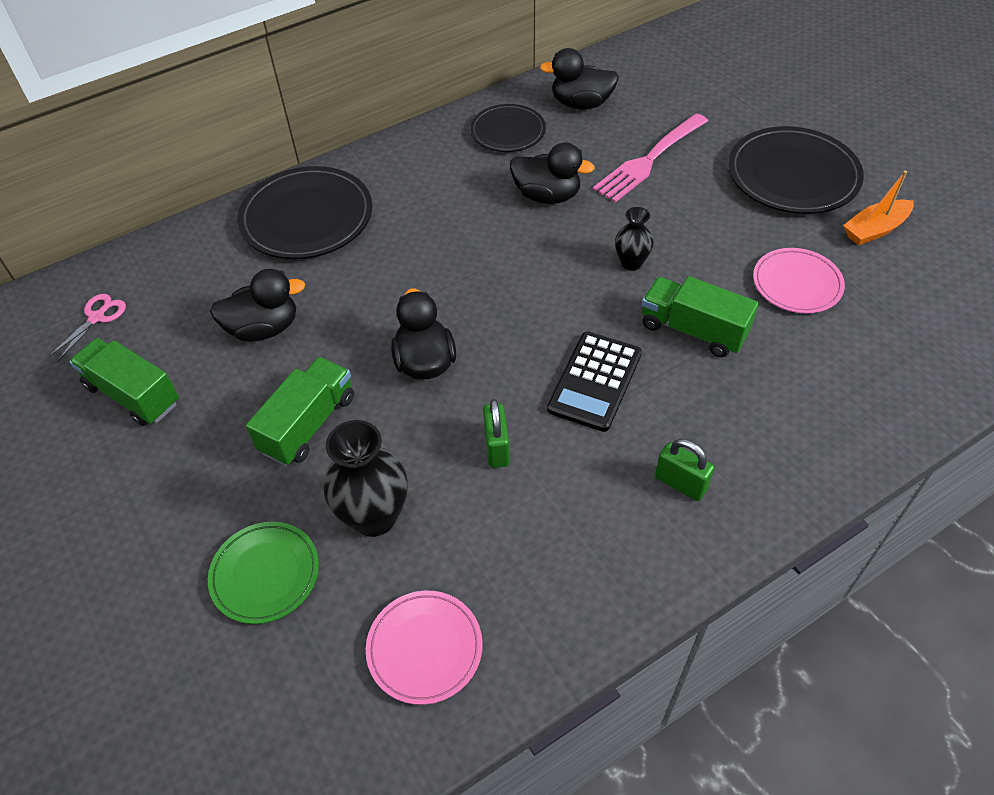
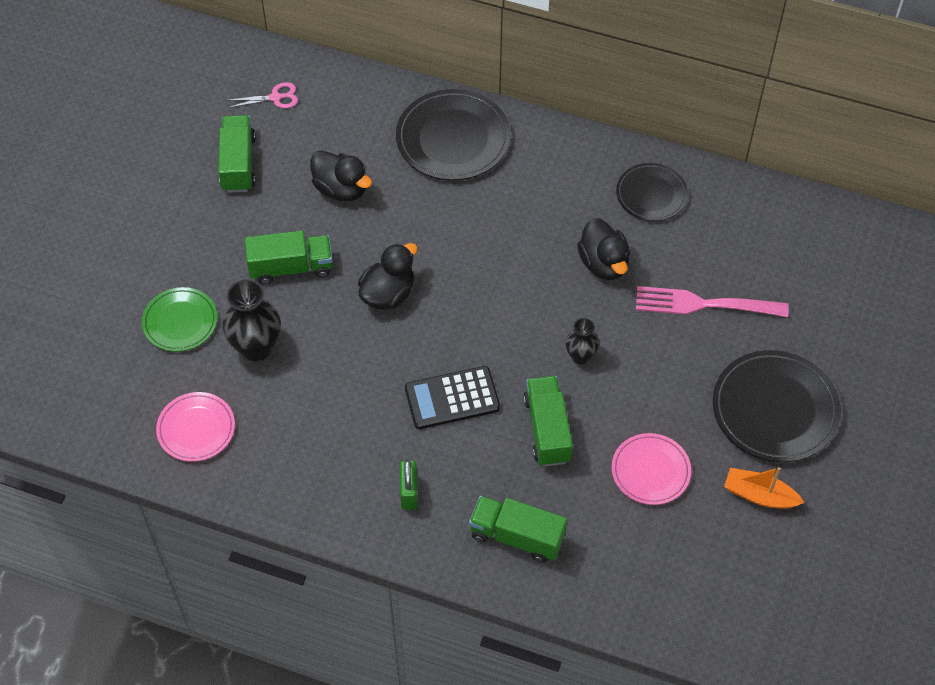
camera: 50 degrees right, 5 degrees up
green padlock [483,399,510,468] -> none
black duck [540,48,619,109] -> none
none -> green truck [469,496,567,563]

